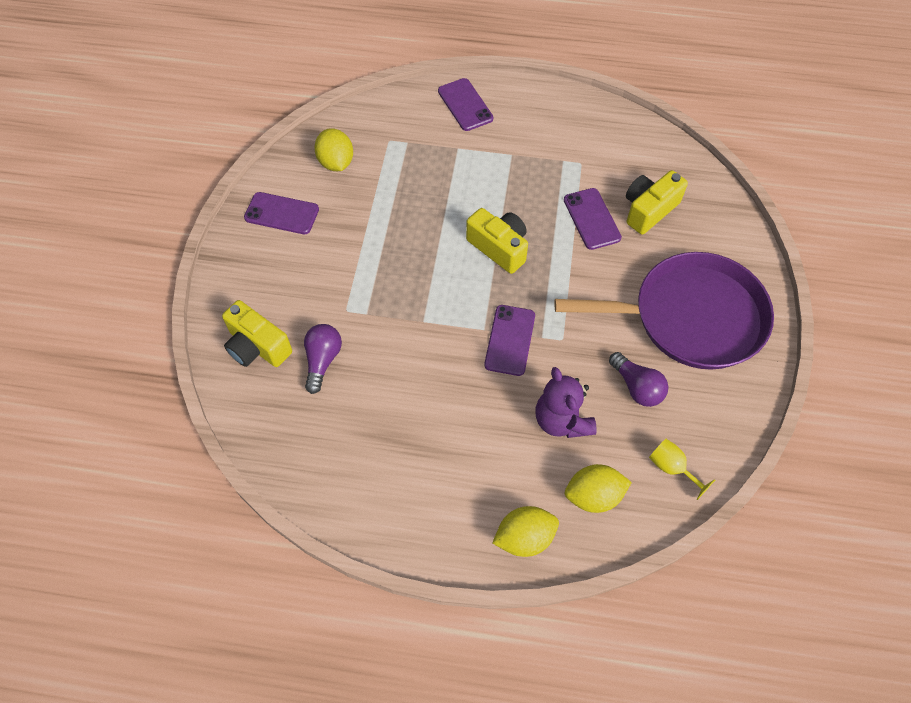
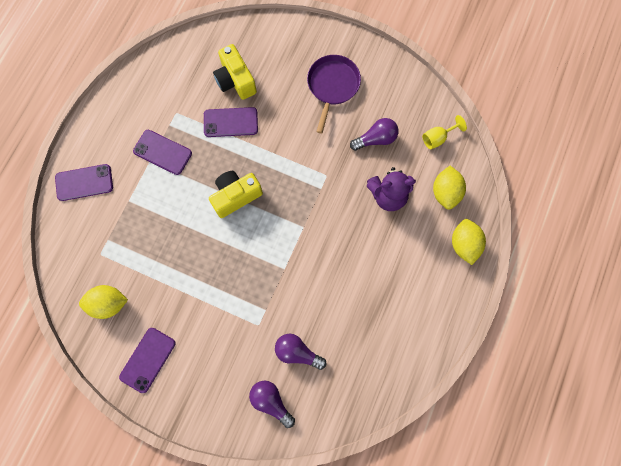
camera: 75 degrees left, 15 degrees up
yellow camera [222,300,292,367] -> purple light bulb [249,381,295,428]
purple phone [484,305,535,376] -> purple phone moved to [133,130,192,175]
purple pan [554,252,774,370] -> purple pan [307,55,361,133], size x0.57

